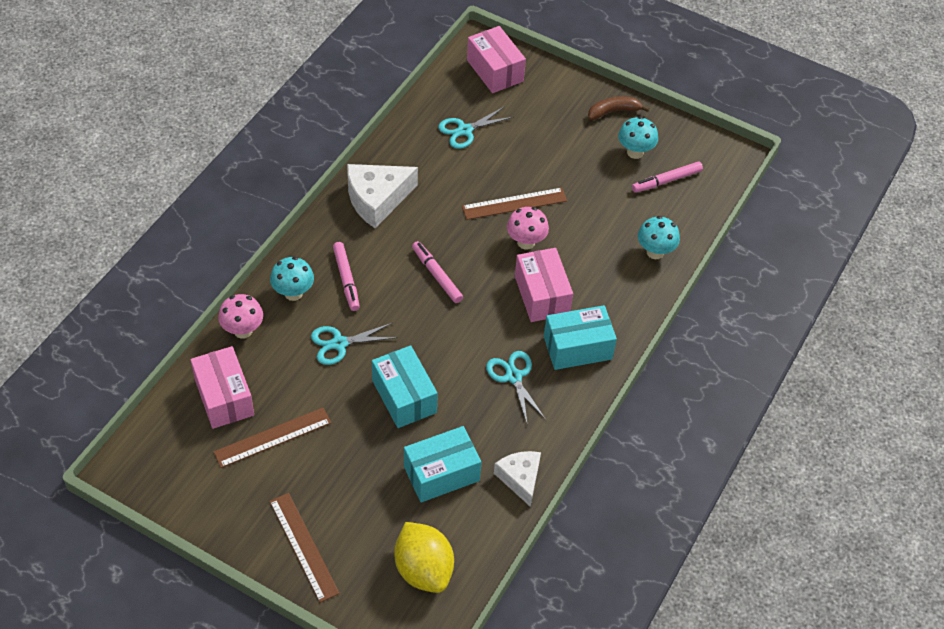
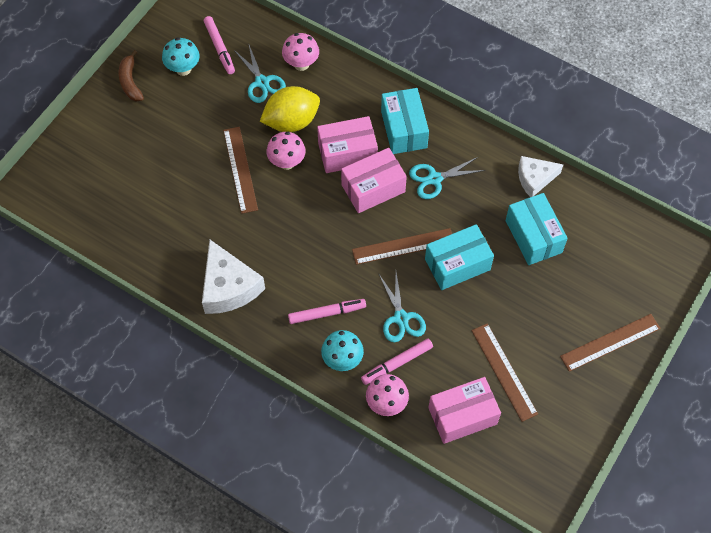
camera: 85 degrees left, 10 degrees up
yellow lemon [394,522,454,593] -> yellow lemon moved to [260,86,320,132]
pink marker [412,241,463,303] -> pink marker moved to [361,338,433,385]
turquoise scissors [438,106,514,149] -> turquoise scissors moved to [234,45,286,103]
pink box [467,26,526,93] -> pink box moved to [341,148,407,213]
turquoise mushroom [638,216,680,259] -> pink mushroom [282,33,319,71]
none -> brown ruler [352,228,452,265]

